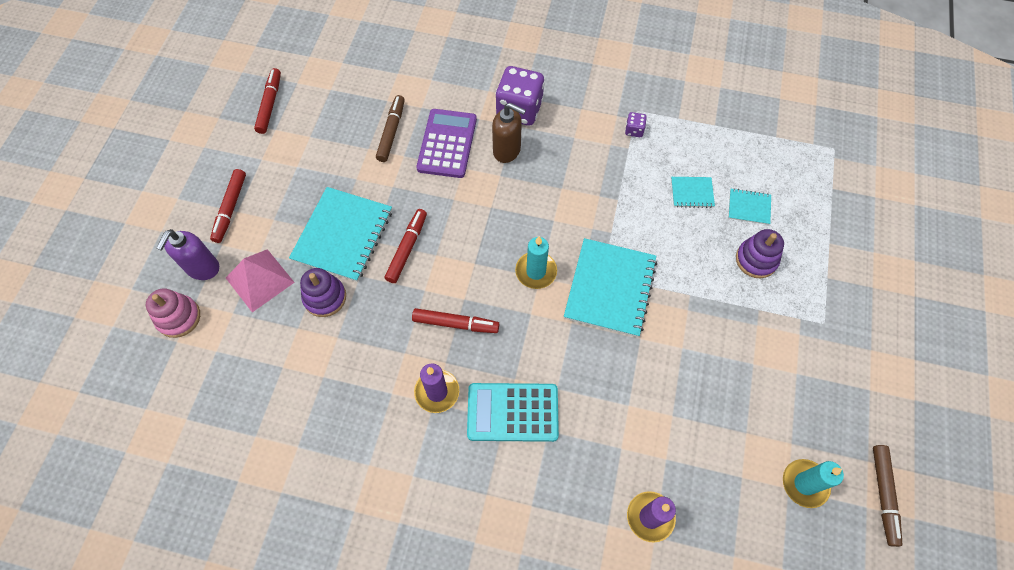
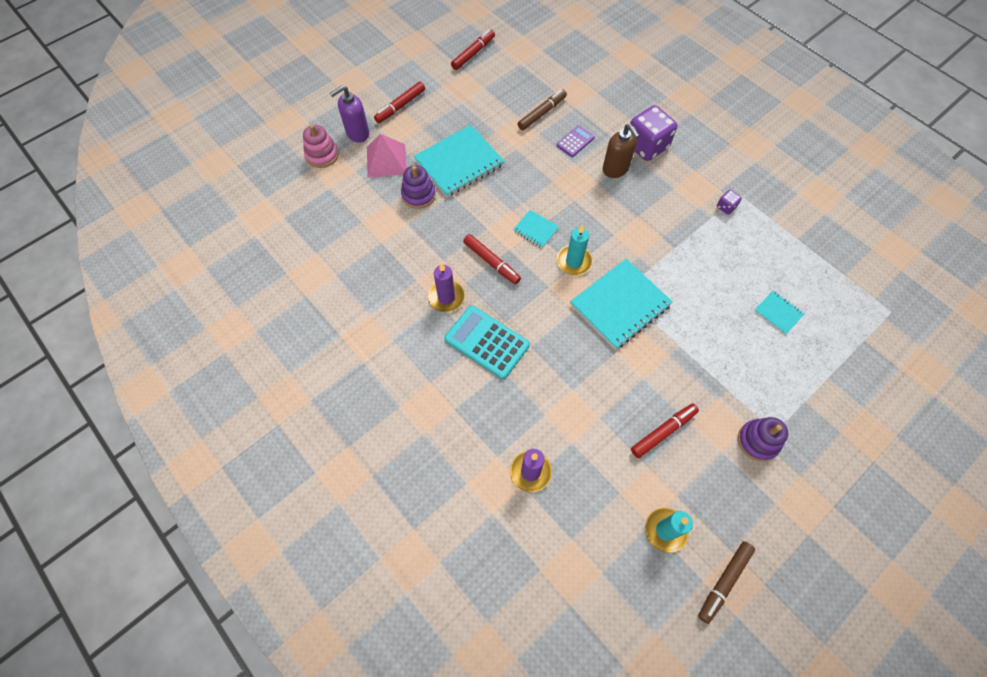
camera: 35 degrees right, 0 degrees up
red marker [385,209,427,283] -> red marker moved to [631,403,699,458]
purple calculator [416,109,477,178] -> purple calculator [556,125,595,157], size x0.55
turquoise notebook [671,177,715,208] -> turquoise notebook moved to [513,210,559,248]
purple stacking toy [736,229,784,278] -> purple stacking toy moved to [738,417,788,462]

